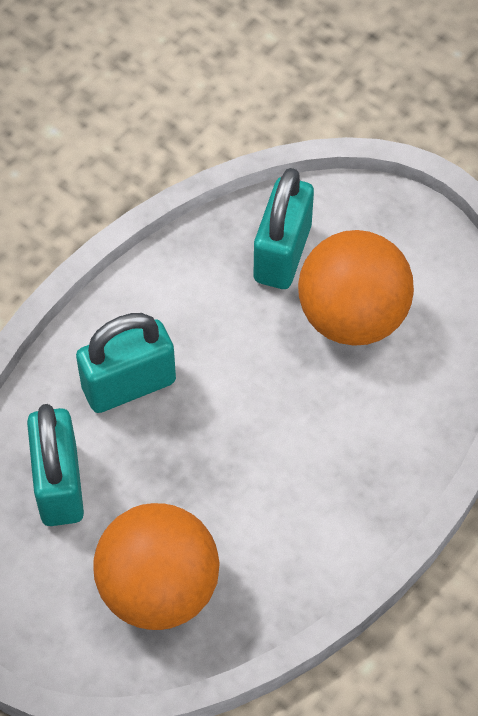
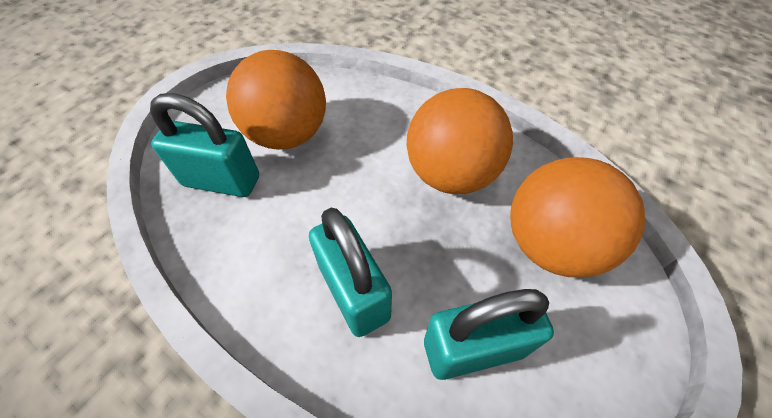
camera: 95 degrees left, 5 degrees down
none -> orange ball [407,88,513,194]

